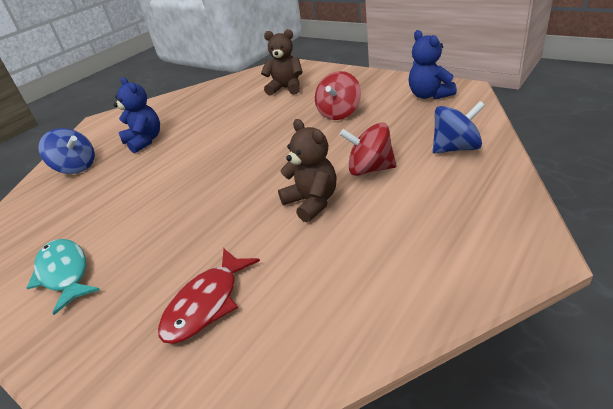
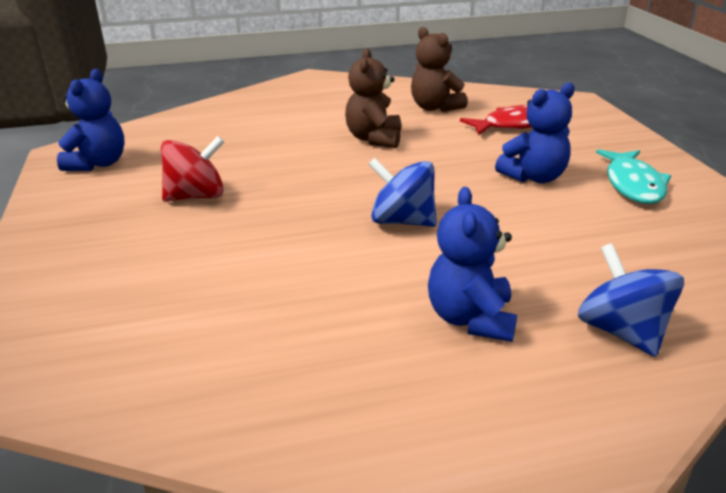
camera: 145 degrees left, 5 degrees down
brown teddy bear [261,29,303,96] -> brown teddy bear moved to [411,27,468,112]
red spinning top [340,122,397,176] -> none
blue spinning top [433,101,485,154] -> blue spinning top moved to [368,158,437,227]
none -> blue teddy bear [495,83,575,183]

